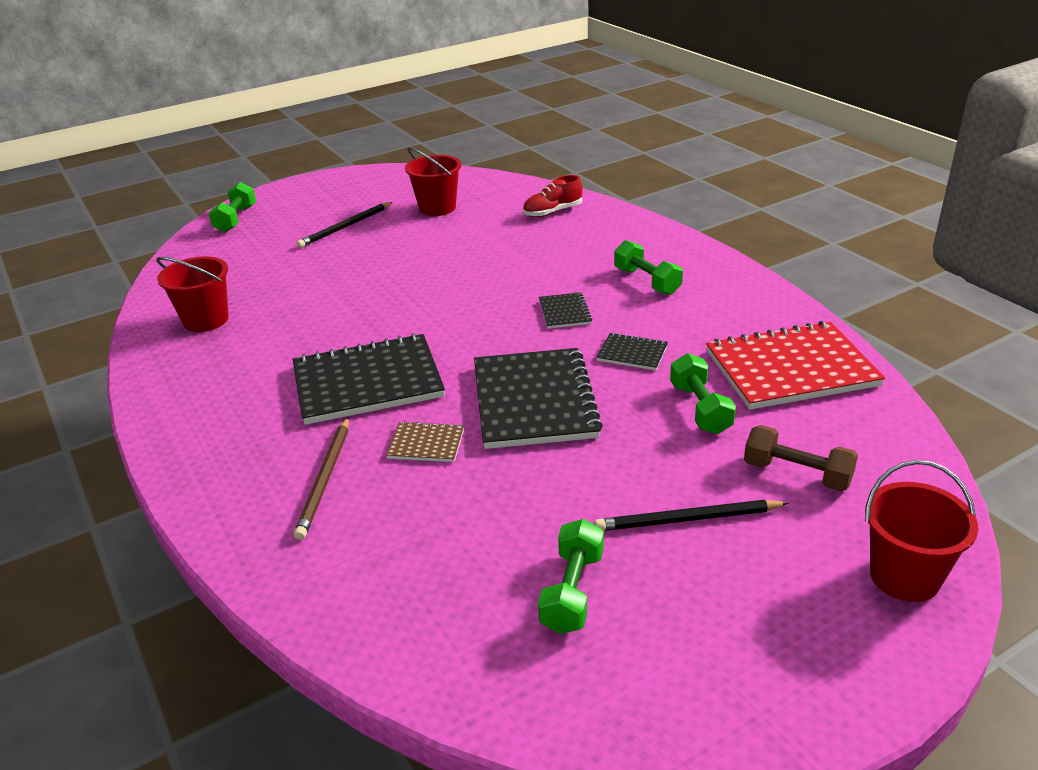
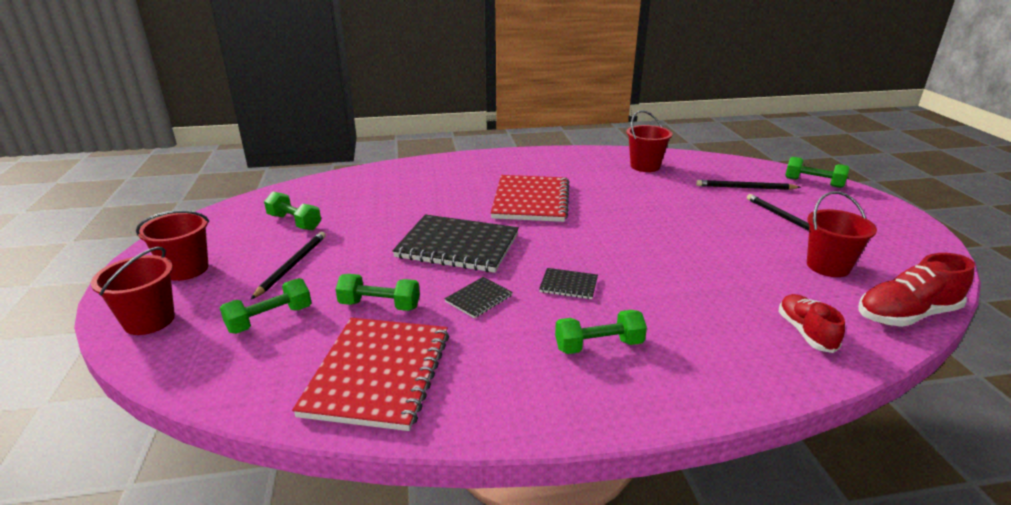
camera: 110 degrees right, 5 degrees down
black notebook [293,333,445,425] -> red notebook [491,175,569,222]
brown pencil [294,417,349,540] -> none
brown notebook [386,421,464,462] -> none
brown dumbbell [744,425,858,491] -> green dumbbell [220,278,312,334]
none -> red bucket [136,210,209,281]
none -> black pencil [696,180,801,190]
none -> red shoe [858,253,975,327]

